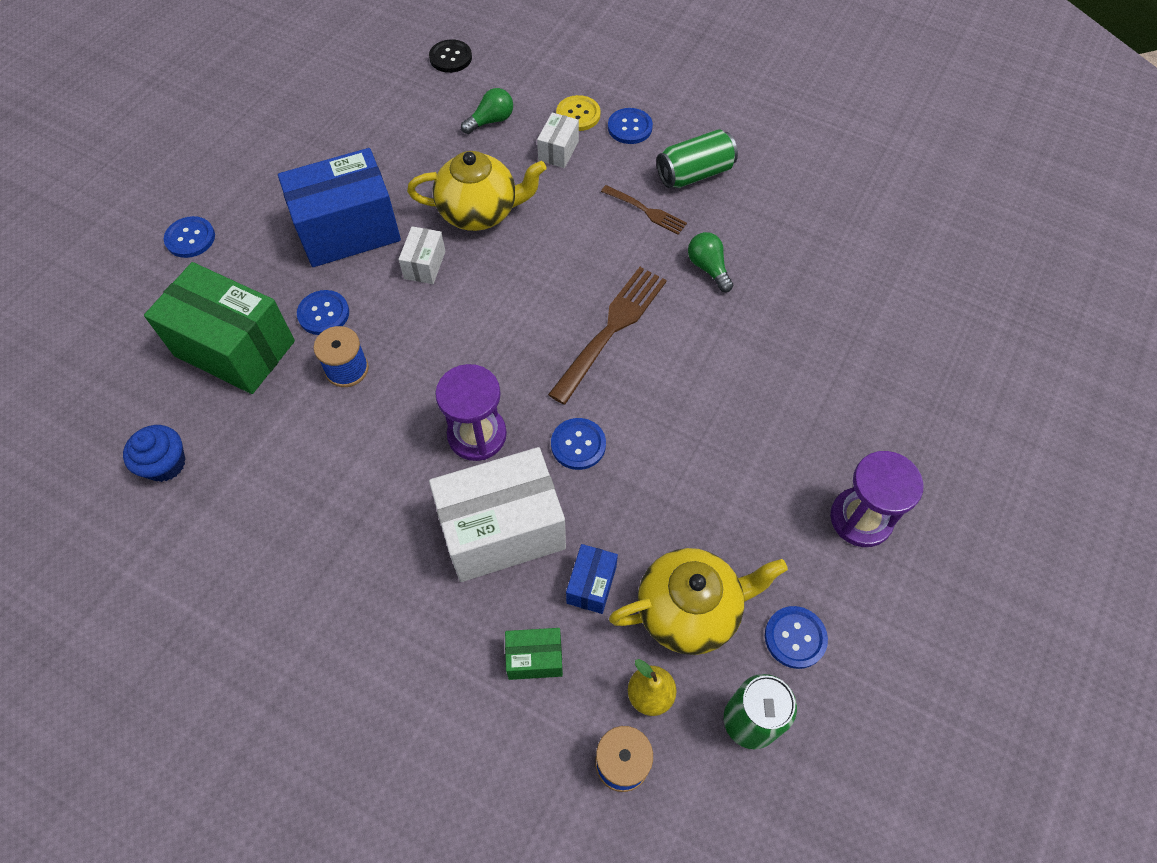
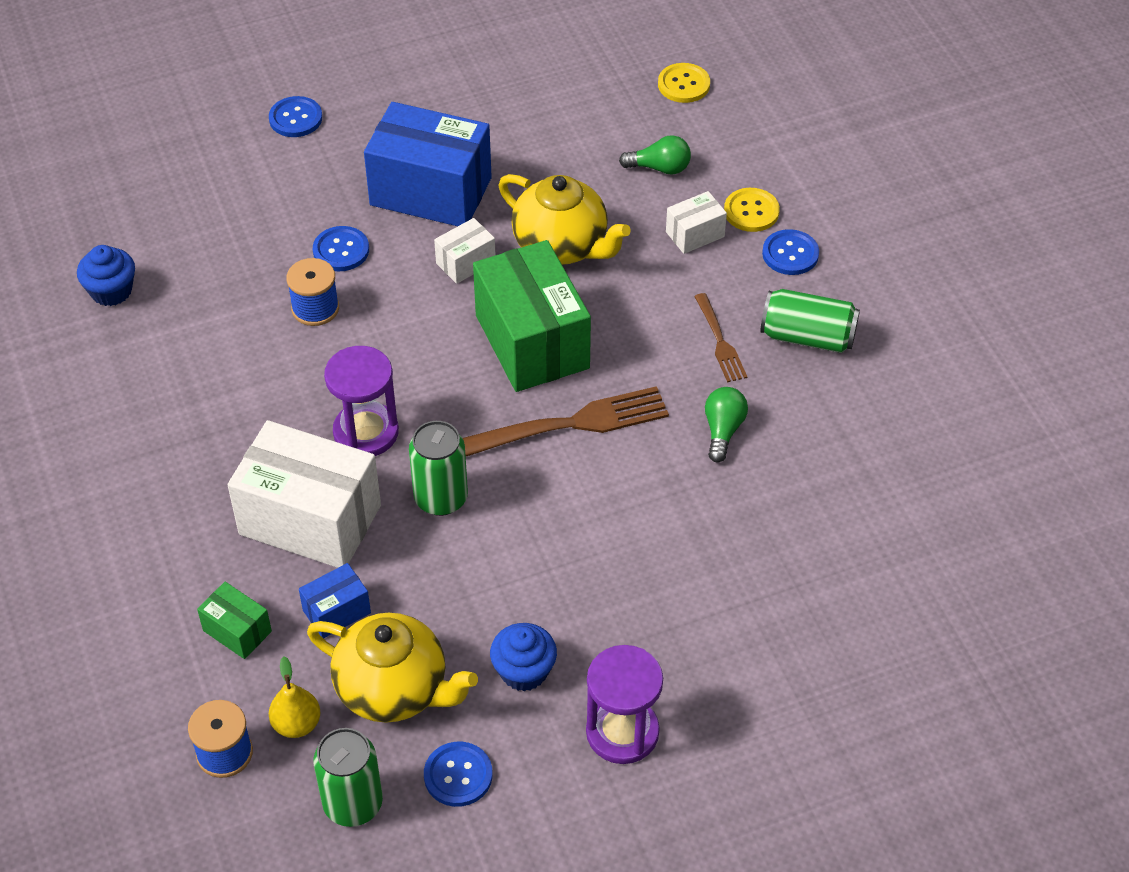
camera: 40 degrees right, 10 degrees down
green box [144,262,295,394] -> green box moved to [473,240,591,392]
black button [429,39,472,73] -> yellow button [658,63,710,103]
blue button [551,418,606,470] -> green can [409,421,468,516]
none -> blue cupcake [490,623,557,691]

